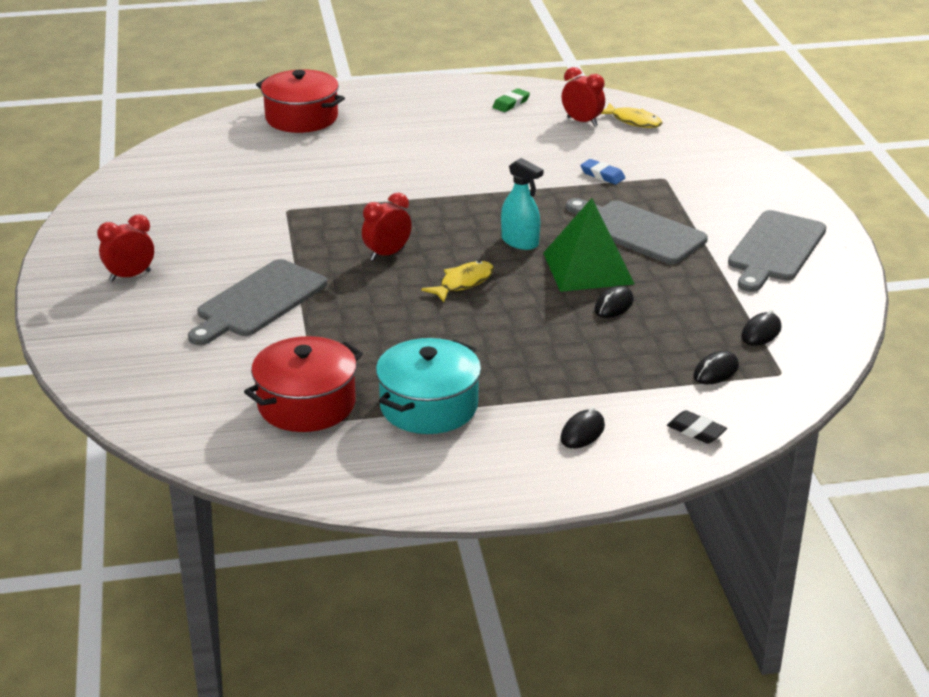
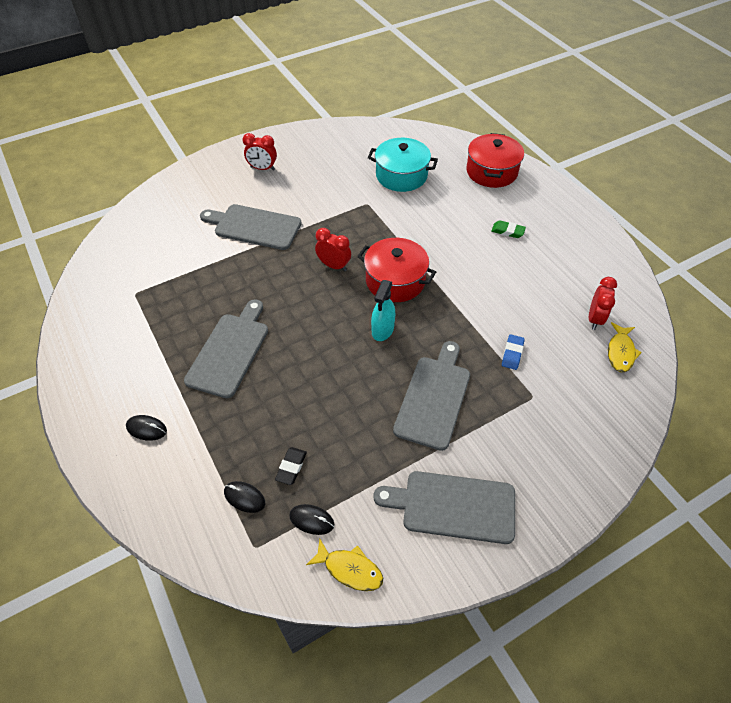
camera: 70 degrees right, 20 degrees up
red clock [97,214,154,282] -> red clock turned 150 degrees clockwise [242,133,277,171]
red pot [244,336,363,432] -> red pot moved to [357,238,436,302]
turquoise pot [376,338,481,434] -> turquoise pot moved to [368,138,438,192]
yellow fish [421,261,494,302] -> yellow fish moved to [306,539,383,591]
green eraser [493,88,530,112] -> green eraser moved to [491,220,526,238]
green pyramid [543,198,634,292] -> none
black mouse [594,285,634,318] -> none
black eraser [667,410,727,444] -> black eraser moved to [275,447,307,485]
none -> grey cutting board [184,299,268,398]

